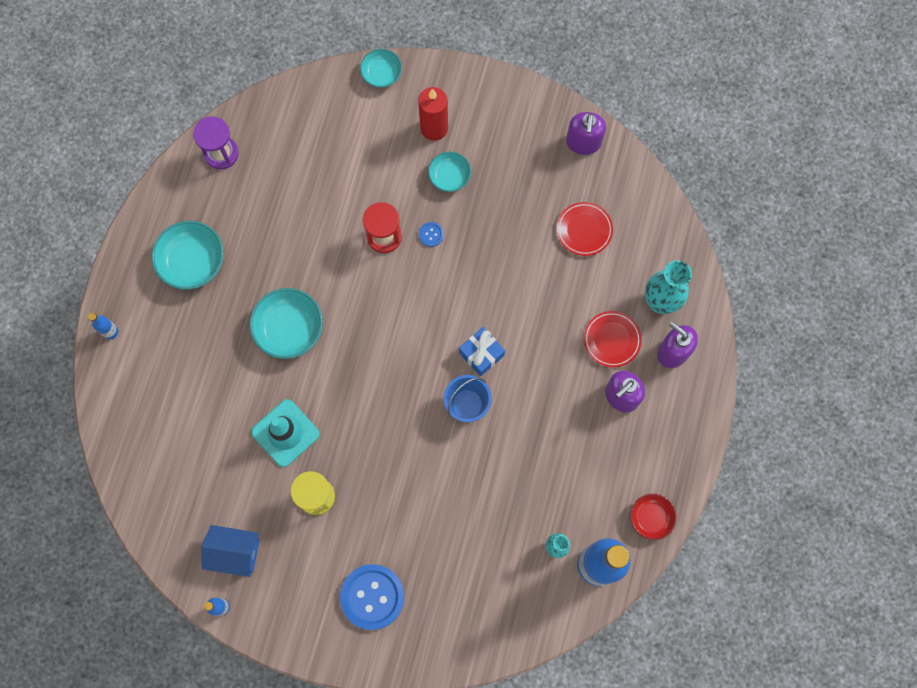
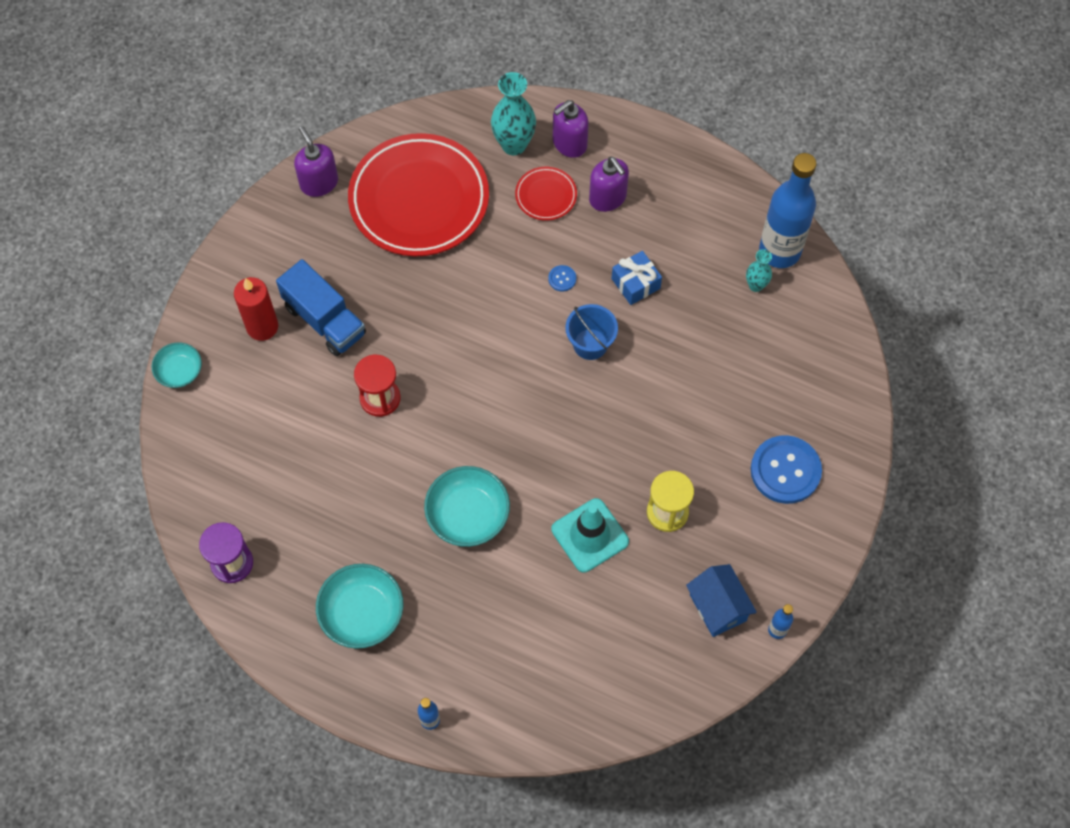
camera: 80 degrees left, 10 degrees down
blue house [201,525,260,577] -> blue house turned 45 degrees counterclockwise [686,564,757,637]
blue button [419,222,444,247] -> blue button moved to [548,265,576,292]
turquoise bowl [428,152,471,192] -> blue truck [276,259,366,356]
blue gift [459,327,505,376] -> blue gift moved to [612,251,662,305]
red plate [557,202,613,256] -> red plate [348,133,489,256], size x2.27
purple soap dispenser [566,112,606,155] -> purple soap dispenser turned 135 degrees counterclockwise [294,126,338,197]
red bowl [630,494,677,540] -> none

